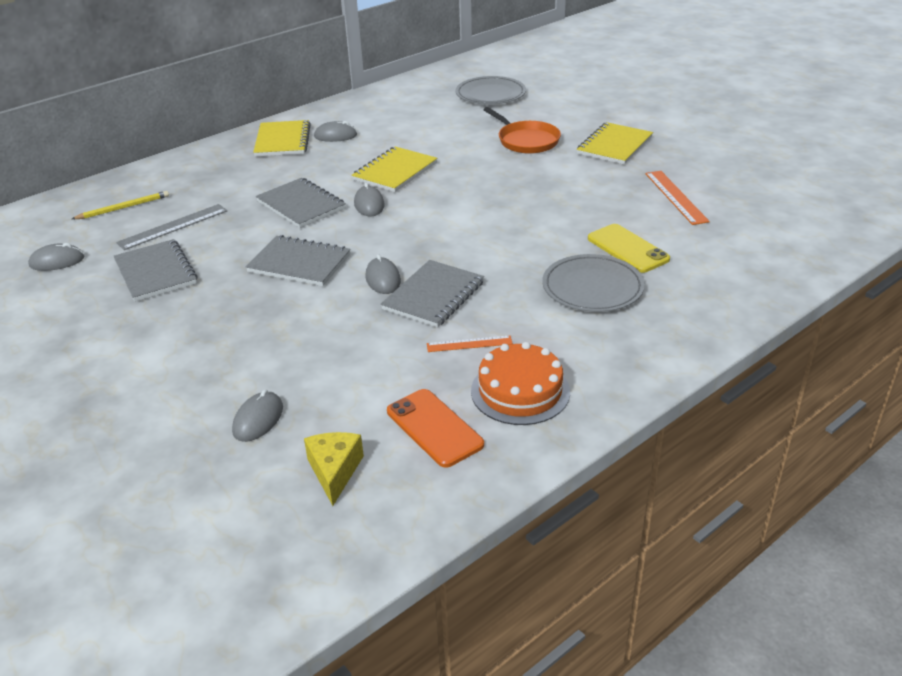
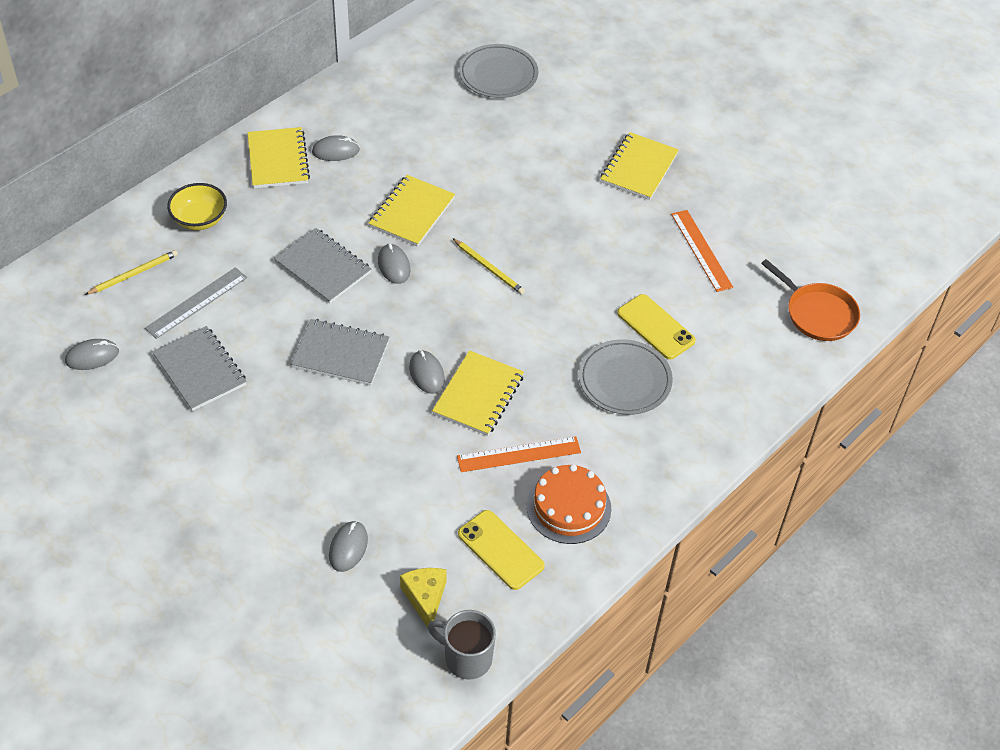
camera: 10 degrees left, 15 degrees up
grey notebook [381,260,484,328] -> yellow notebook [432,350,524,436]
orange phone [387,389,484,468] -> yellow phone [458,510,545,590]
orange ruler [427,335,513,352] -> orange ruler [457,437,581,472], size x1.62
orange pan [483,107,561,154] -> orange pan moved to [761,259,860,341]
none -> yellow bowl [167,183,227,230]
none -> grey mug [428,610,496,680]
none -> yellow pencil [452,238,525,295]

